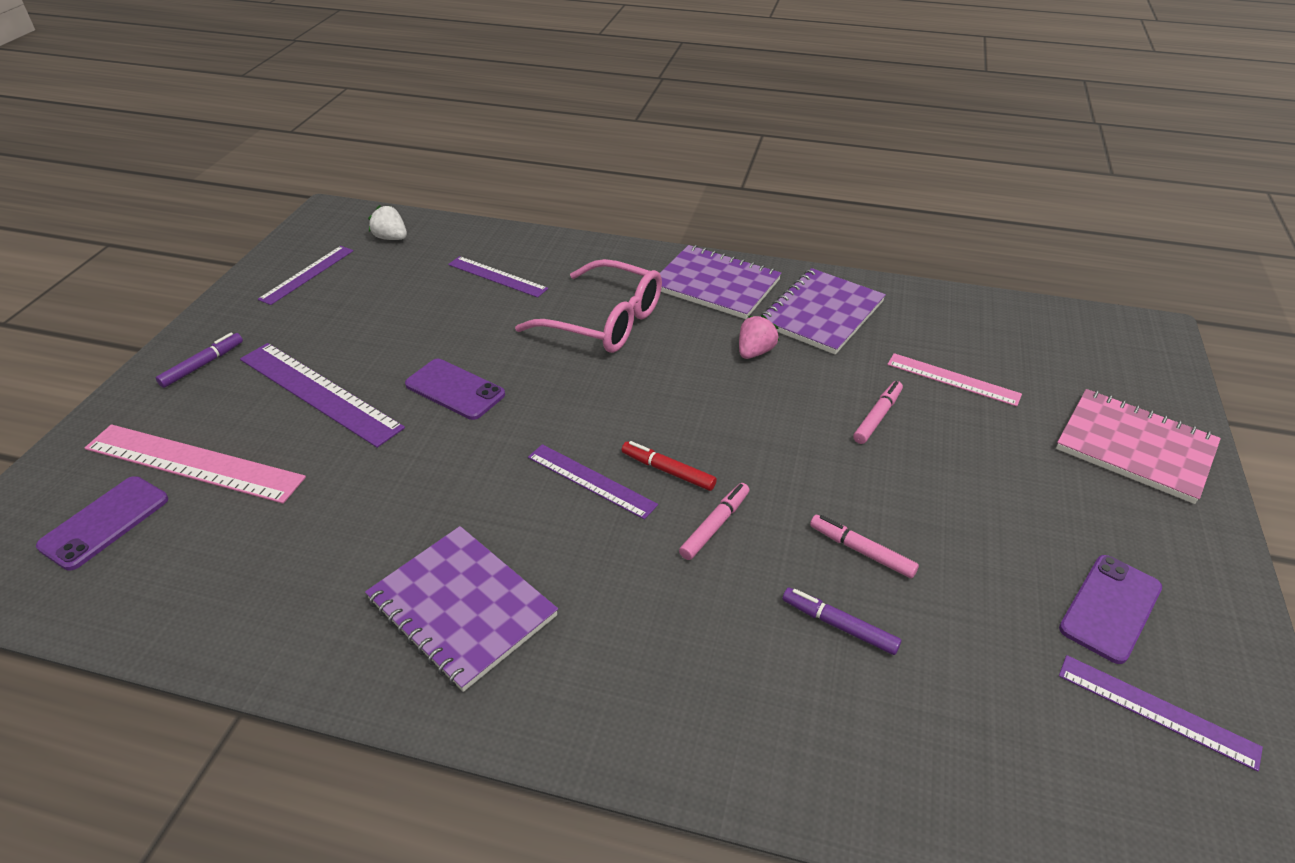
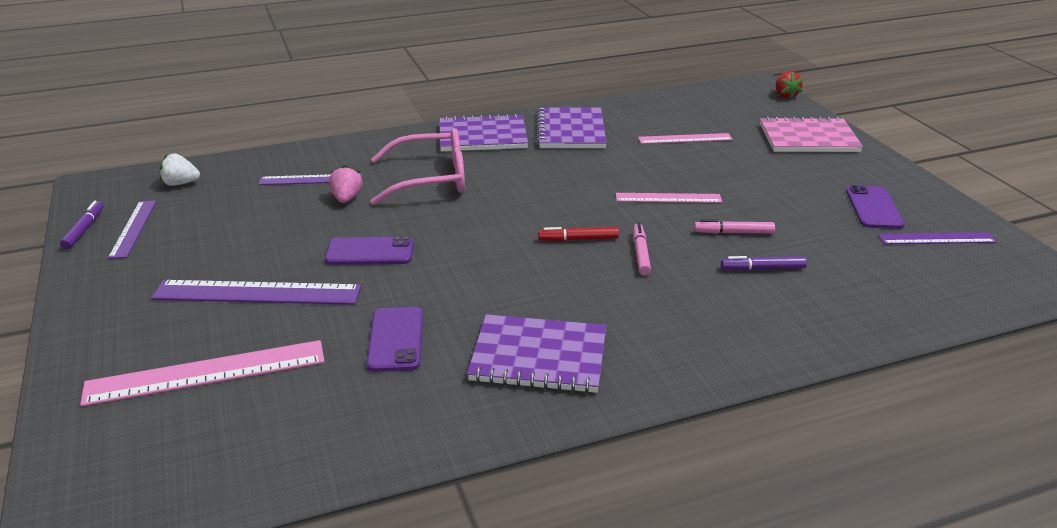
camera: 35 degrees left, 10 degrees down
purple phone [36,476,168,571] -> purple phone moved to [366,307,423,372]
purple marker [156,333,243,388] -> purple marker moved to [60,201,104,249]
purple ruler [528,444,658,520] -> none
pink strawberry [739,315,779,359] -> pink strawberry moved to [329,165,363,203]
pink marker [853,381,903,444] -> none
none -> pink ruler [616,193,722,203]
none -> red strawberry [776,71,803,99]

